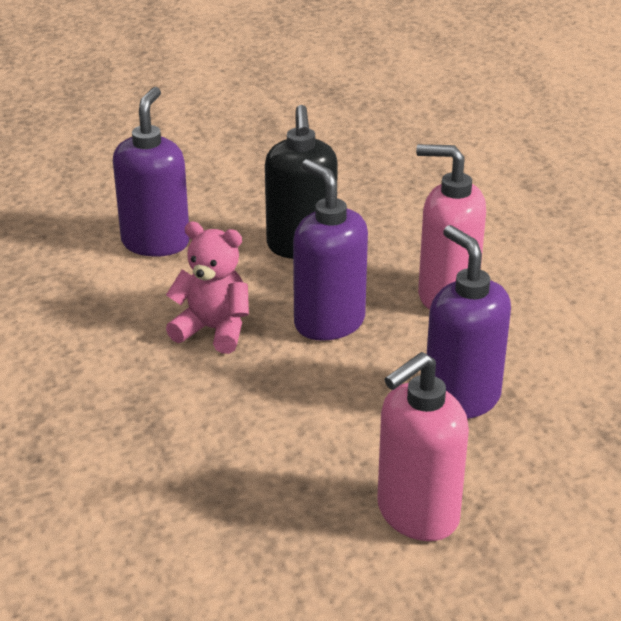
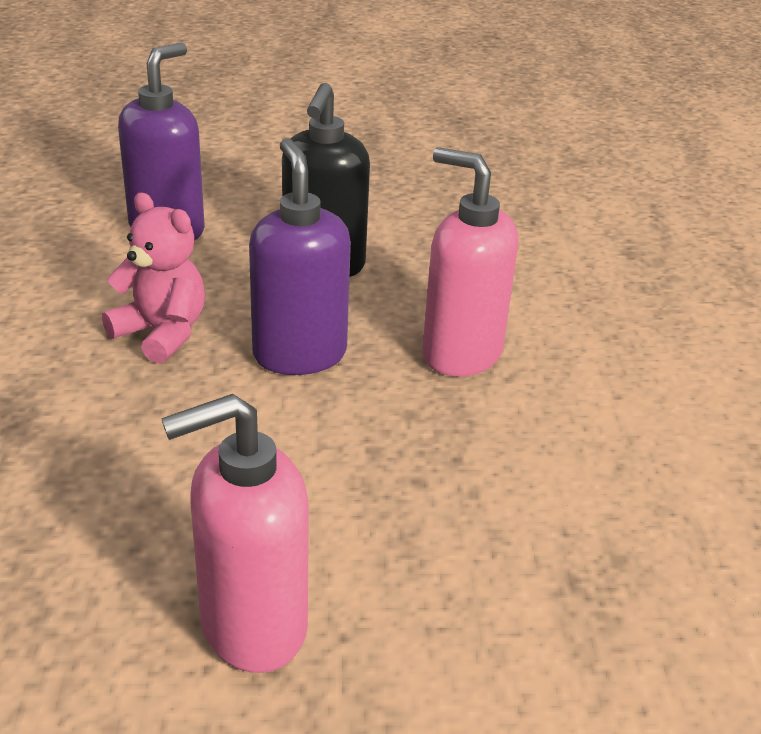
camera: 15 degrees right, 0 degrees up
purple soap dispenser [427,225,511,419] -> none

